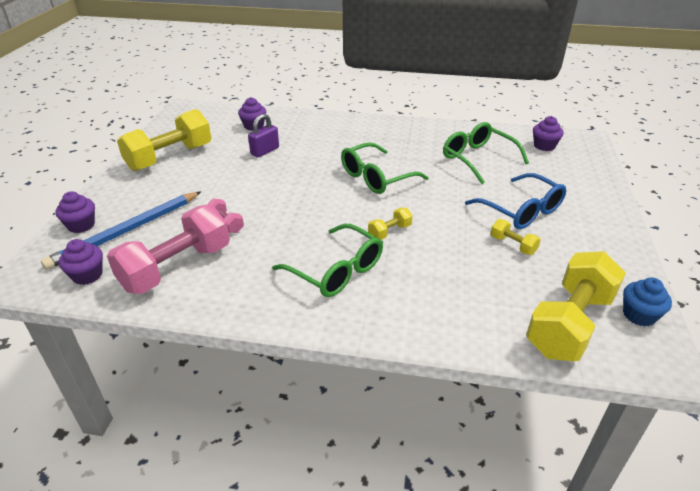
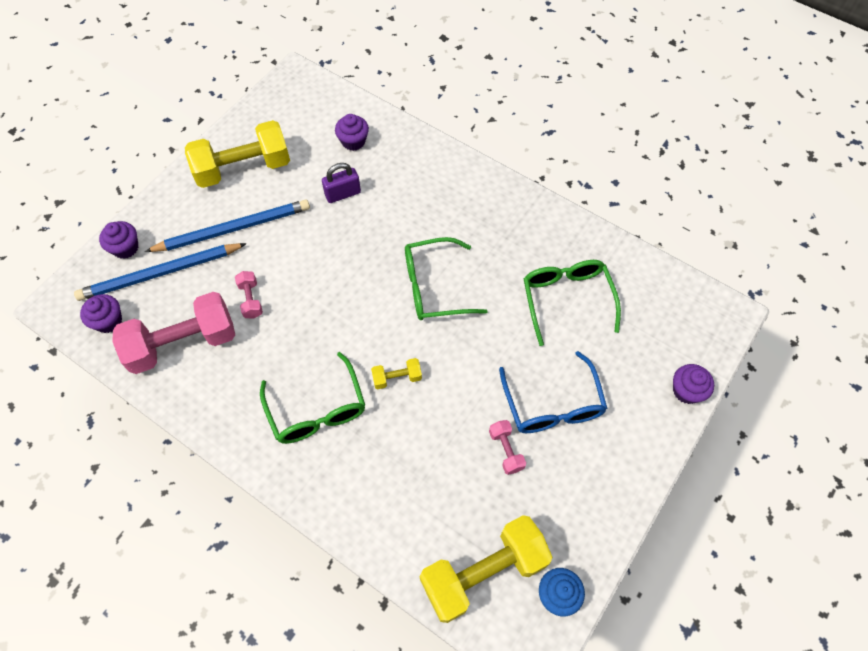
camera: 25 degrees right, 25 degrees up
yellow dumbbell [491,219,541,255] -> pink dumbbell [489,420,526,475]
purple cupcake [533,116,563,151] -> purple cupcake moved to [673,364,714,404]
none -> blue pencil [145,199,310,252]

